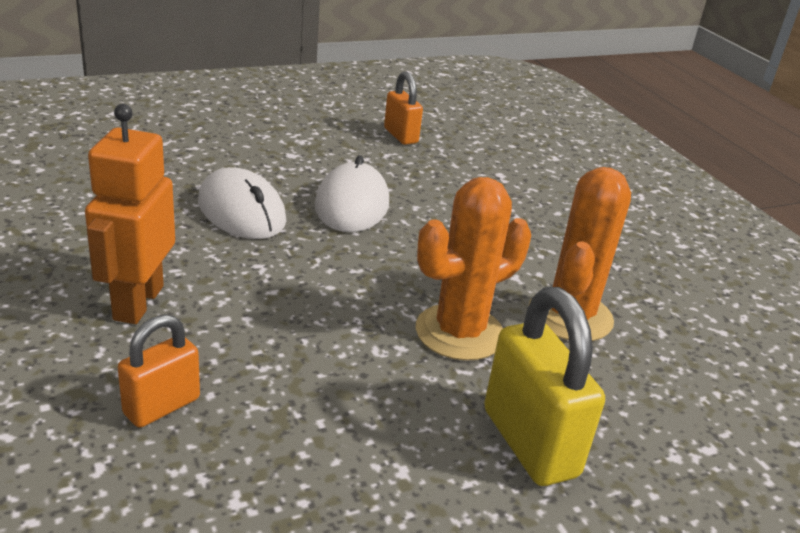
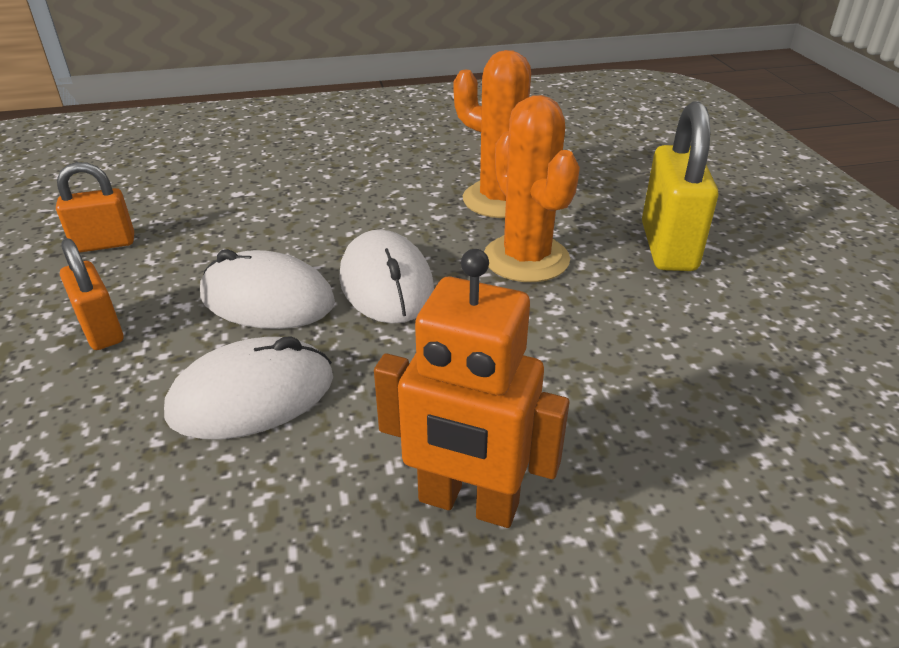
camera: 75 degrees left, 5 degrees up
orange padlock [118,314,200,428] -> orange padlock moved to [60,238,123,350]
yellow padlock [484,287,605,486] -> yellow padlock turned 75 degrees counterclockwise [642,101,718,271]
none -> white mouse [339,230,434,324]

